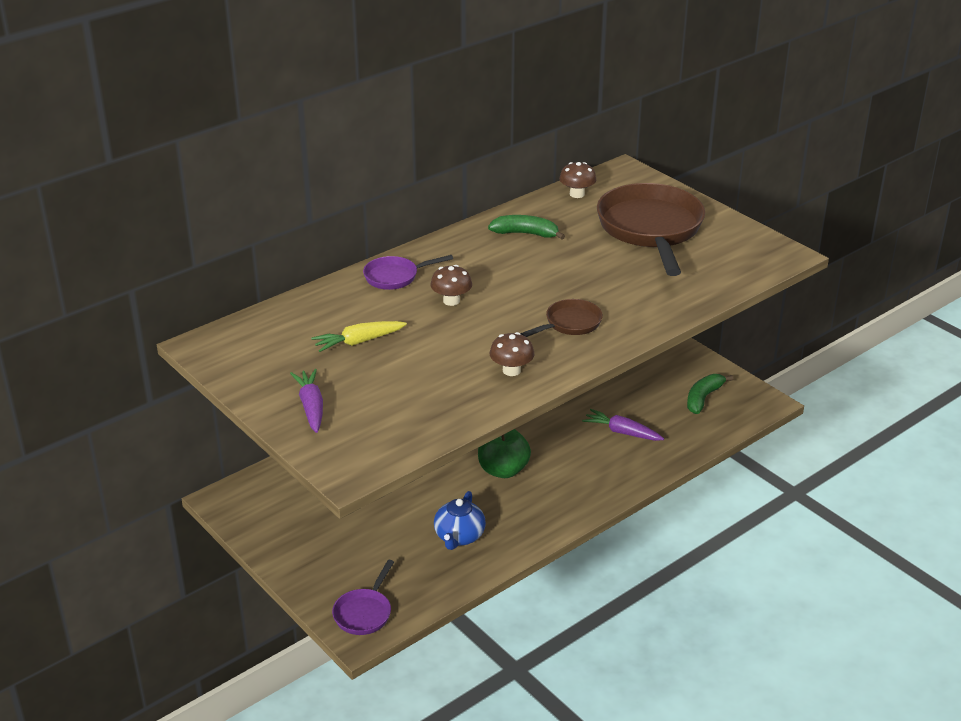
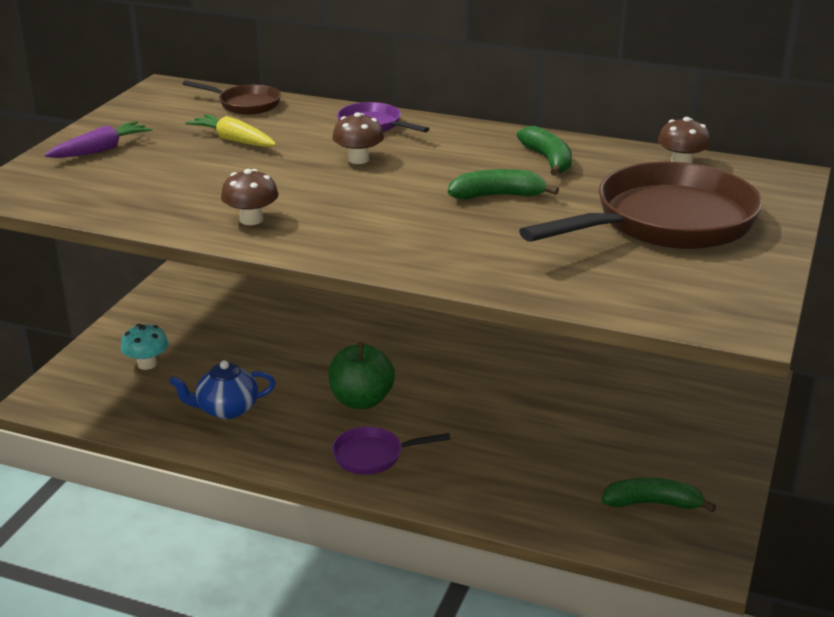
camera: 60 degrees right, 5 degrees down
purple pan [332,560,394,635] -> purple pan moved to [332,427,450,475]
brown pan [520,299,603,337] -> brown pan moved to [183,80,281,115]
purple carrot [582,409,664,441] -> none
none -> turquoise mushroom [121,324,169,370]
none -> green banana [448,169,559,199]

